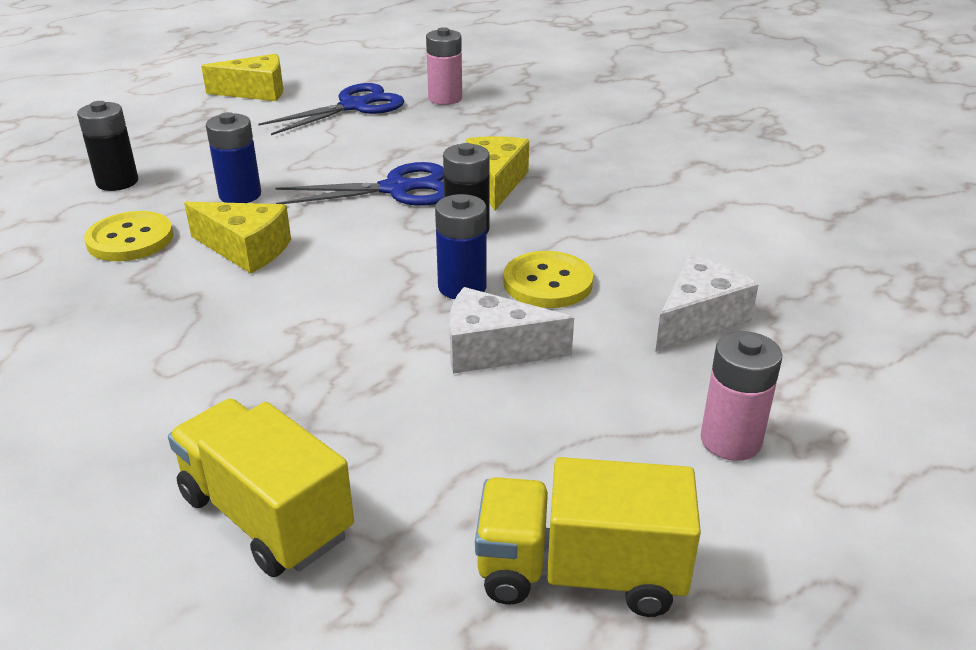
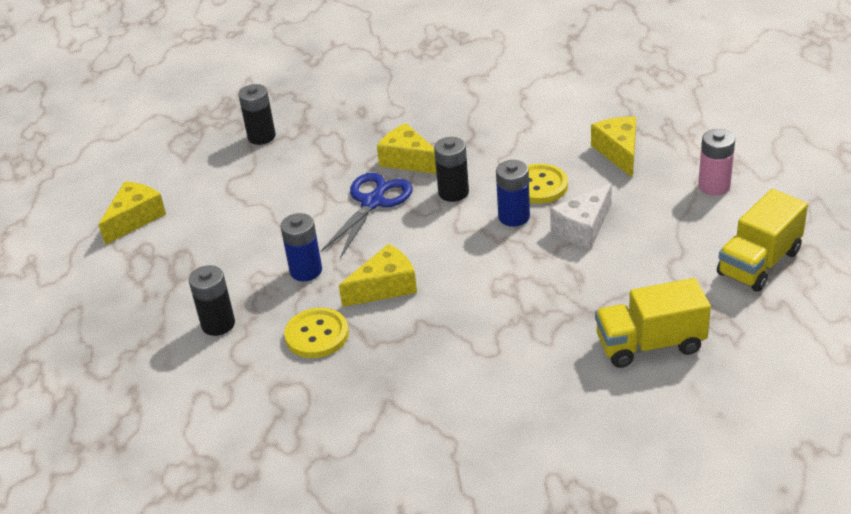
camera: 50 degrees left, 5 degrees up
blue scissors [258,83,404,135] -> none
pink battery [426,27,462,105] -> black battery [238,84,276,145]
white cheese [655,255,759,352] -> yellow cheese [591,116,636,178]

